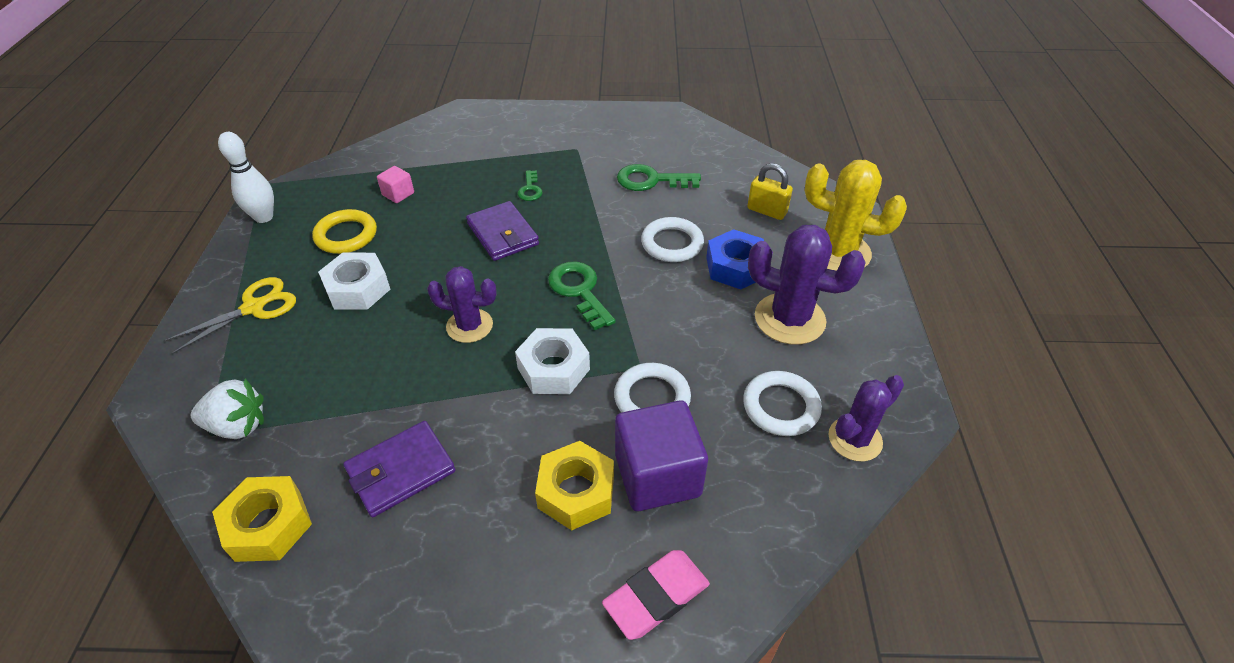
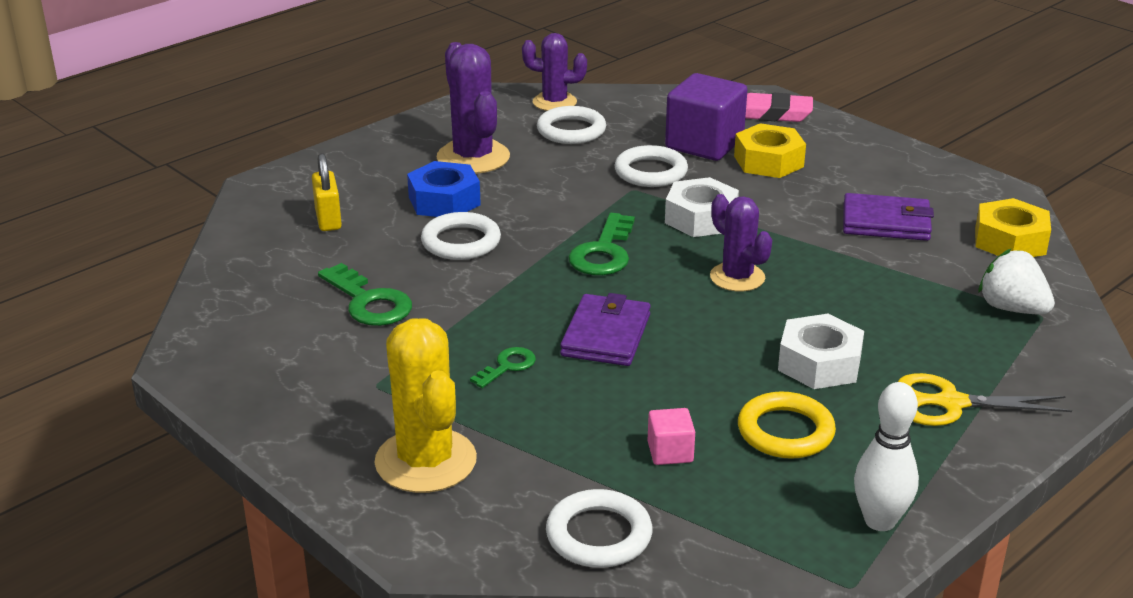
camera: 135 degrees left, 15 degrees down
yellow cactus [805,160,907,271] -> yellow cactus moved to [374,318,477,493]
none -> white ring [546,489,652,568]

